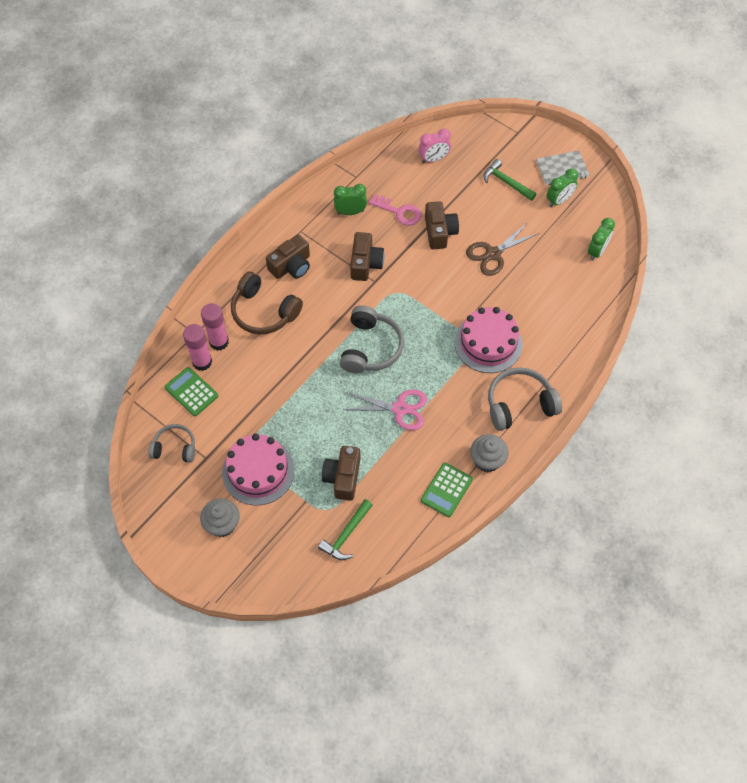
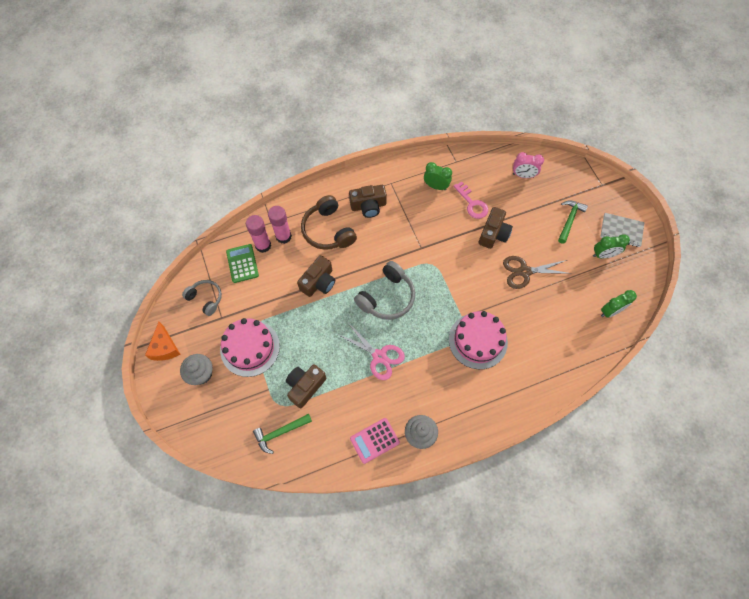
camera: 30 degrees right, 5 degrees up
brown camera [350,232,384,281] -> brown camera moved to [297,255,335,297]
green calculator [421,463,473,517] -> pink calculator [350,418,400,464]
green hammer [484,159,536,201] -> green hammer turned 45 degrees clockwise [558,200,588,244]
grey headphones [488,367,562,431] -> none
none -> orange cheese [145,322,180,361]

